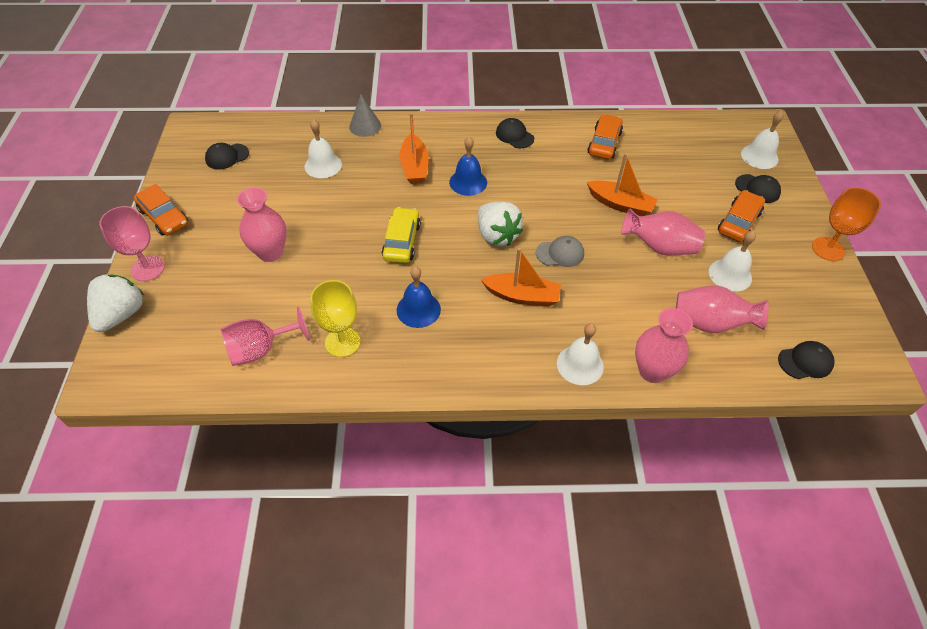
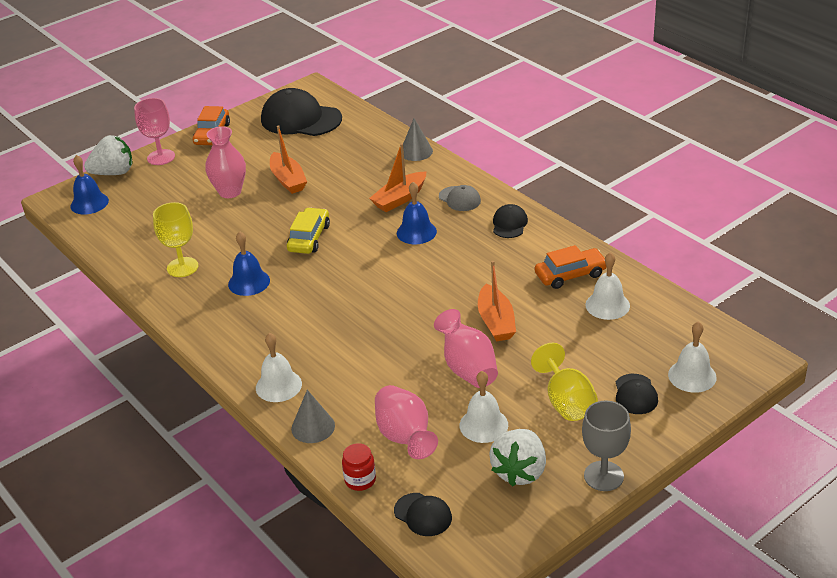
camera: 55 degrees right, 15 degrees down
black cap [205,143,249,170] -> black cap [261,88,342,136], size x2.03
pink goblet [220,307,310,366] -> none
white bell [304,119,342,178] -> white bell moved to [585,252,630,320]
yellow car [382,207,421,263] -> yellow car turned 45 degrees counterclockwise [287,207,330,254]
white strawberry [478,201,523,246] -> white strawberry moved to [489,429,546,487]
orange boat [481,248,561,306] -> orange boat moved to [270,125,307,194]
grey cap [536,236,584,267] -> grey cap moved to [439,185,481,211]
pink vase [635,308,693,383] -> grey cone [291,390,335,443]
orange car [718,190,765,242] -> yellow goblet [531,343,598,421]
orange goblet [812,187,881,261] -> grey goblet [582,401,631,491]
none -> blue bell [70,155,109,215]
none -> red jar [342,443,376,491]

